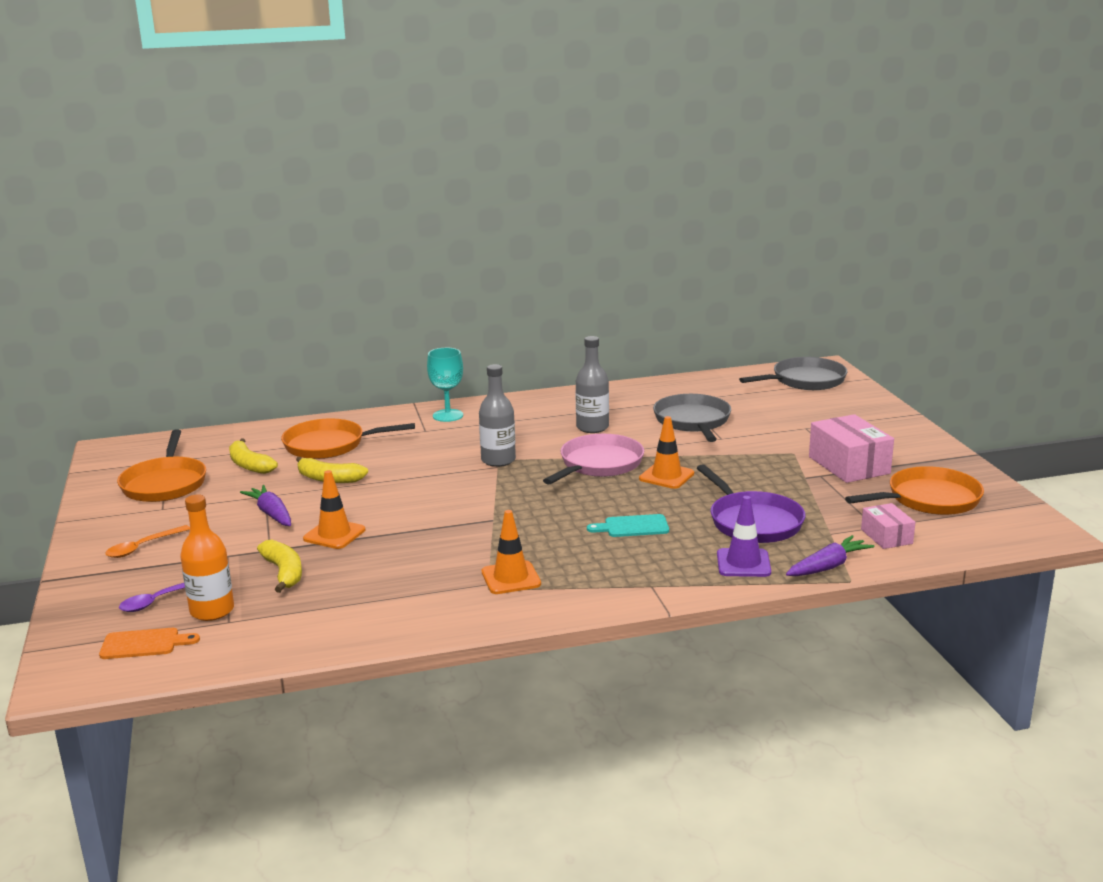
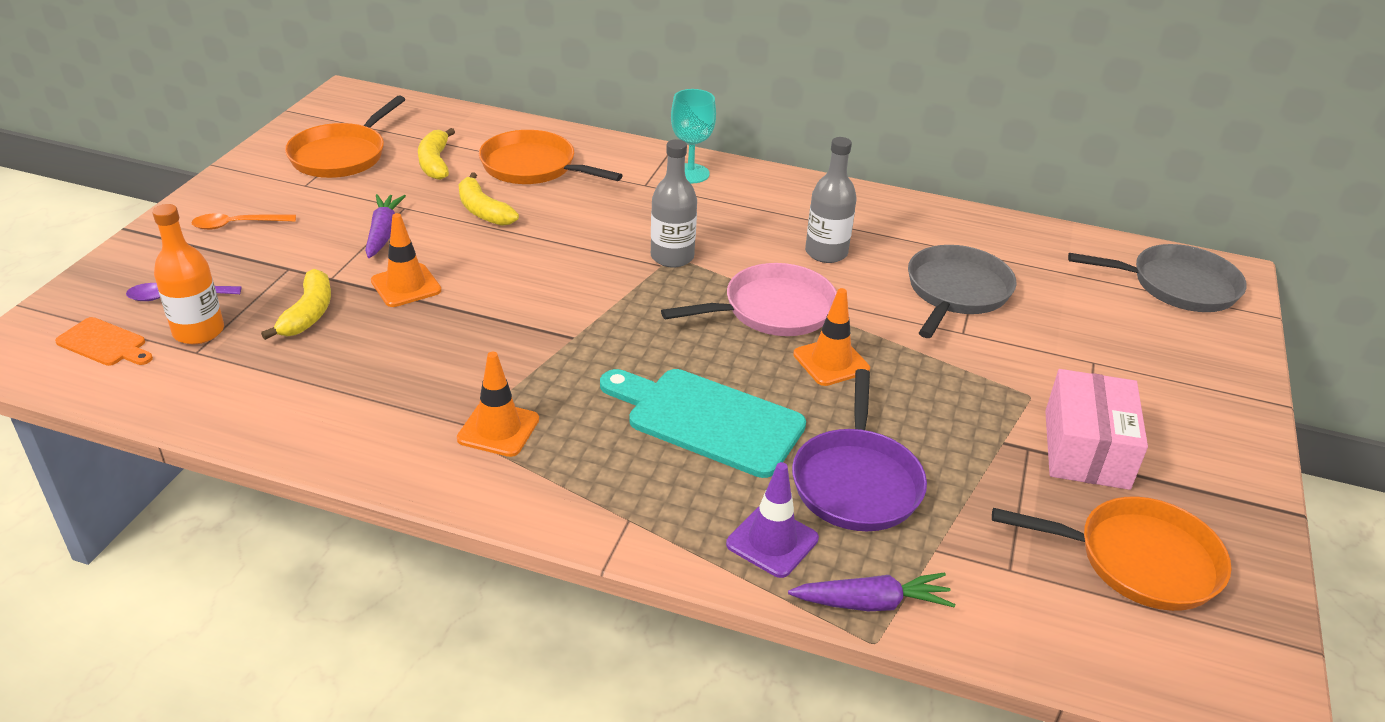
camera: 30 degrees right, 15 degrees up
turquoise cutting board [587,514,669,537] -> turquoise cutting board [600,369,806,478], size x1.96
pink box [861,503,915,549] -> none

